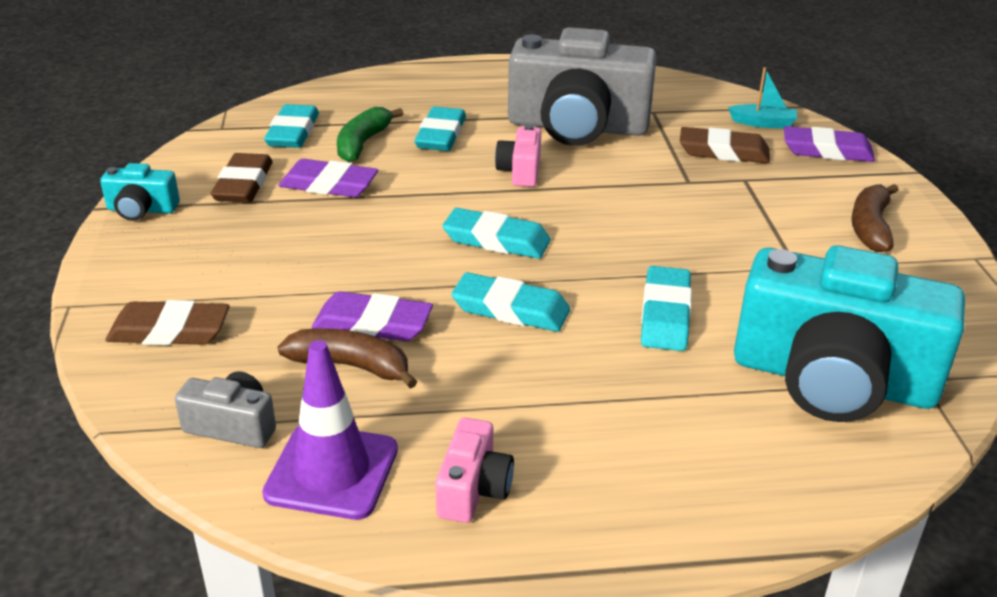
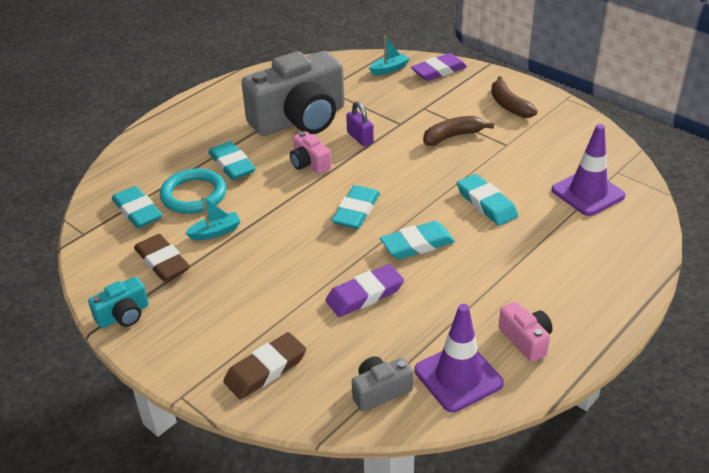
camera: 40 degrees left, 5 degrees up
purple eraser [278,159,378,197] -> turquoise boat [185,196,241,240]
brown banana [278,328,417,388] -> brown banana moved to [423,116,494,146]
green banana [337,107,403,162] -> turquoise ring [160,168,226,214]
turquoise eraser [443,208,551,259] -> turquoise eraser turned 45 degrees counterclockwise [331,185,380,229]
brown eraser [680,127,770,163] -> none
turquoise camera [734,245,965,422] -> purple traffic cone [552,124,626,216]
none -> purple padlock [346,101,374,146]

